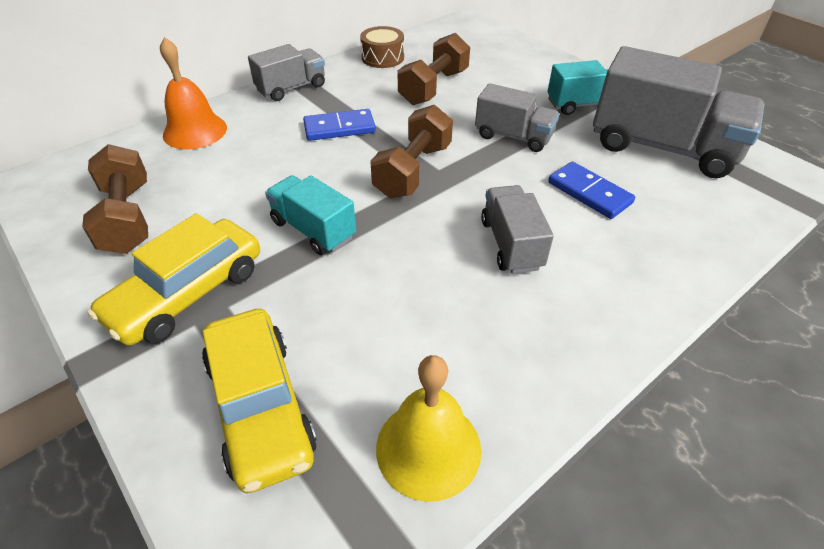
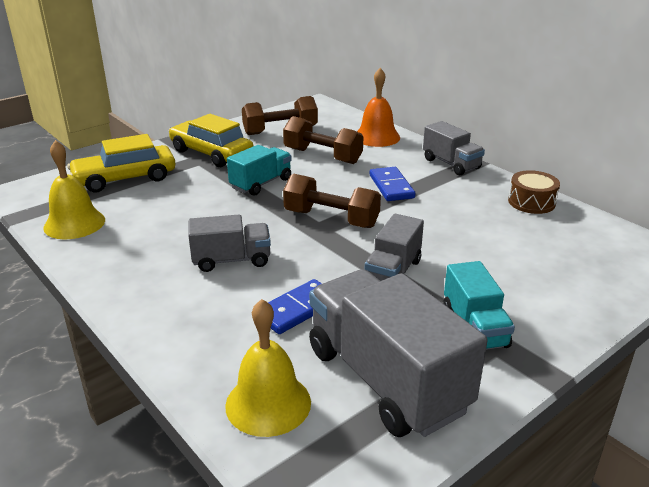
camera: 90 degrees right, 15 degrees down
brown dumbbell [398,33,470,105] -> brown dumbbell moved to [283,116,363,164]
grey truck [593,46,765,178] -> grey truck turned 120 degrees clockwise [309,269,488,437]
none -> yellow bell [225,299,311,437]

